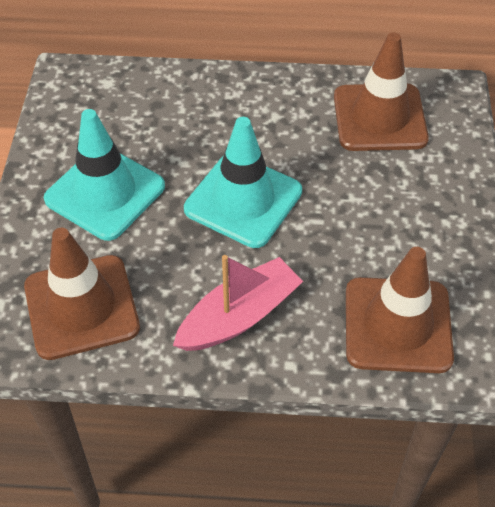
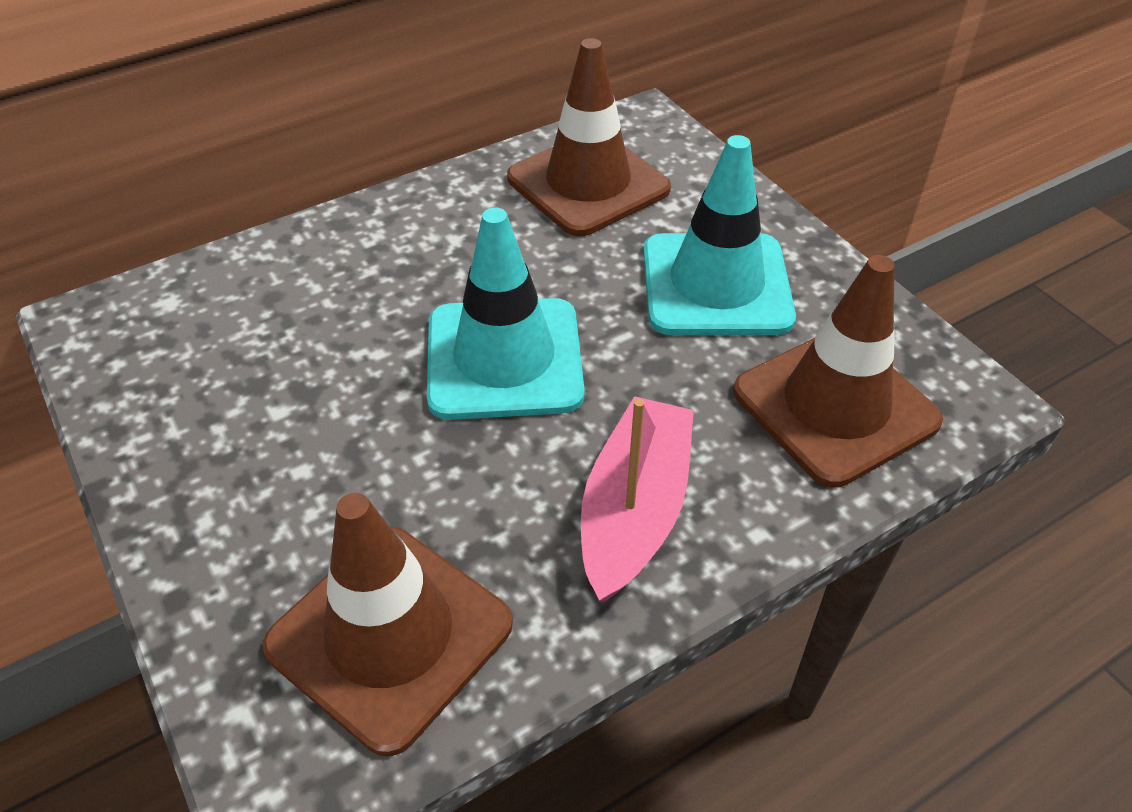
camera: 35 degrees left, 5 degrees down
turquoise traffic cone [44,109,165,241] -> turquoise traffic cone moved to [643,135,796,335]

